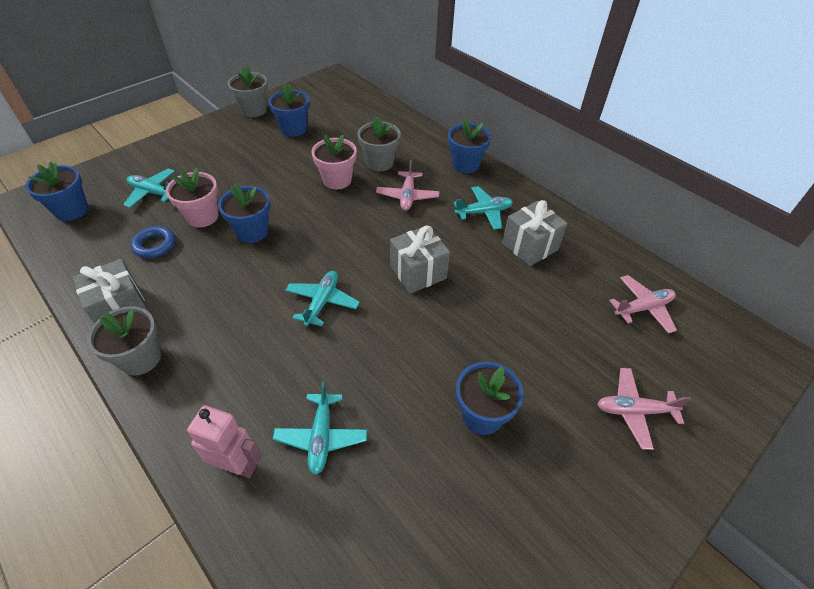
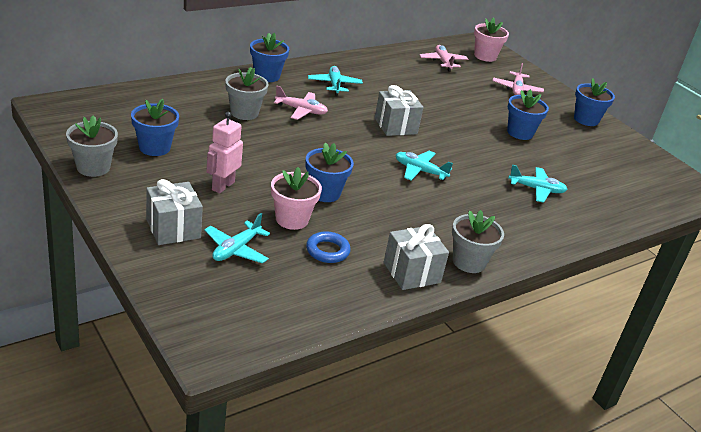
camera: 85 degrees left, 15 degrees down
blue flower pot [26,161,88,221] -> blue flower pot moved to [574,78,615,126]
pink robot [187,405,262,478] -> pink robot moved to [206,112,243,193]
pink flower pot [312,135,357,190] -> pink flower pot moved to [474,17,509,62]
grey gift [502,200,568,267] -> grey gift moved to [146,179,203,245]

